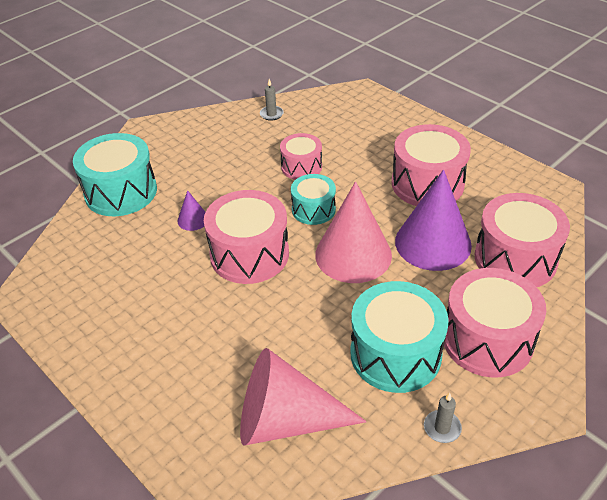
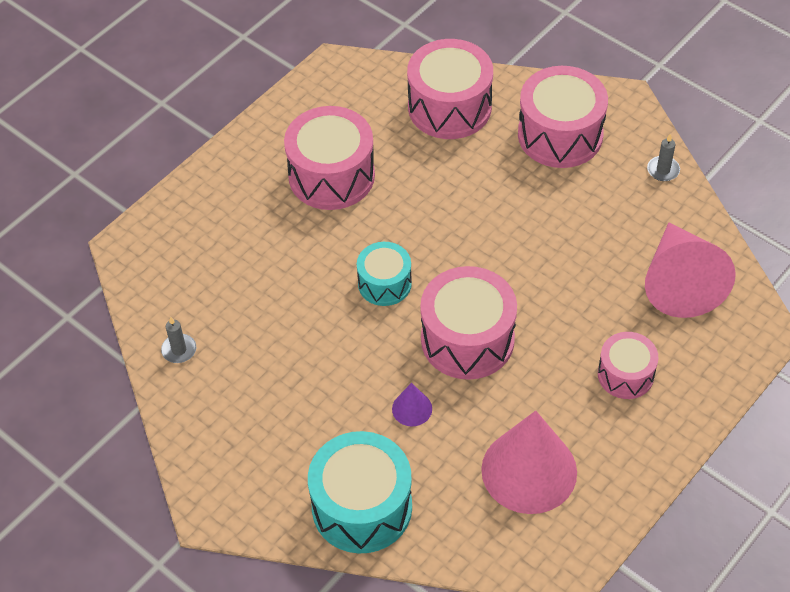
camera: 95 degrees left, 10 degrees up
pink drum [280,133,322,180] -> pink drum moved to [598,332,659,399]
pink cone [315,181,392,283] -> pink cone moved to [481,411,577,514]
turquoise drum [350,281,449,393] -> none
purple cone [395,170,472,271] -> none

